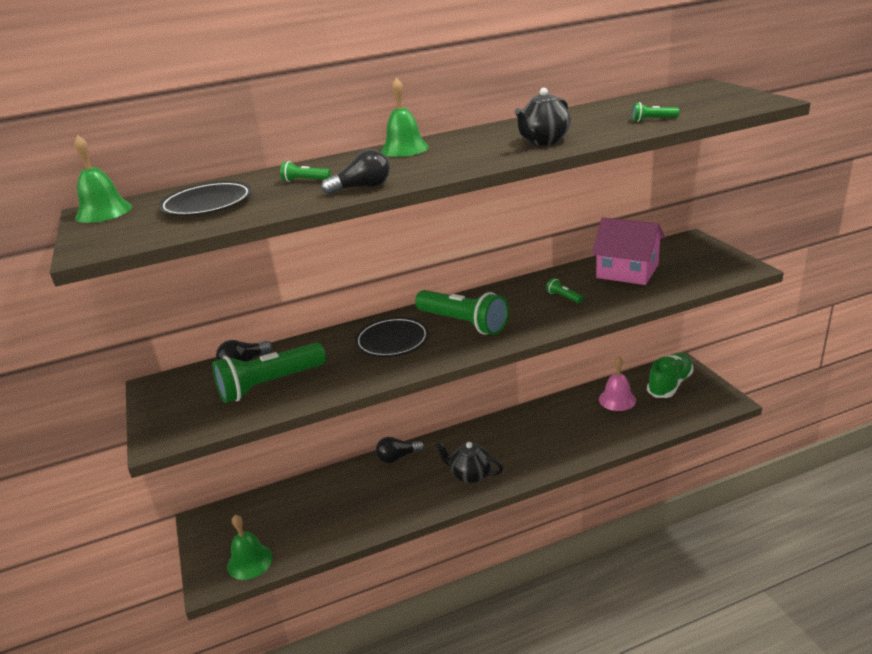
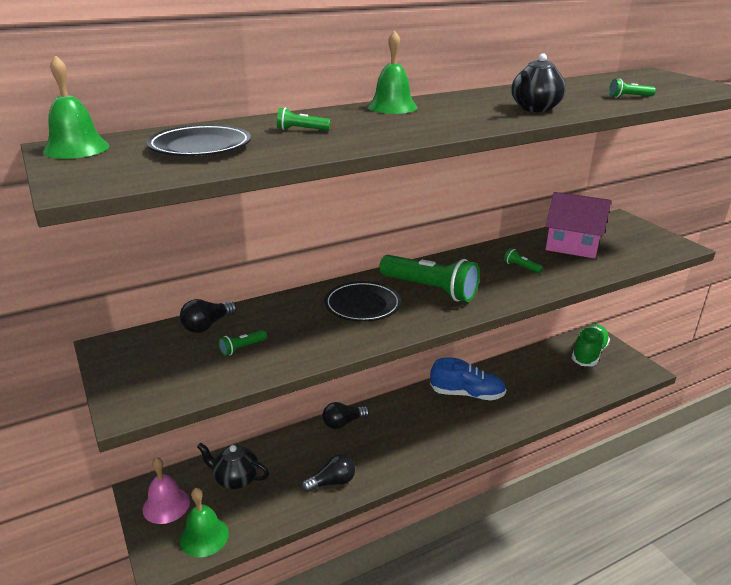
camera: 10 degrees left, 0 degrees up
green flashlight [212,343,326,403] -> green flashlight [219,330,267,356], size x0.41
black light bulb [321,149,390,195] -> black light bulb moved to [302,454,355,492]
black teapot [435,441,503,484] -> black teapot moved to [197,443,269,489]
pink bell [599,356,636,411] -> pink bell moved to [143,457,190,524]
none -> blue shoe [430,357,506,400]

